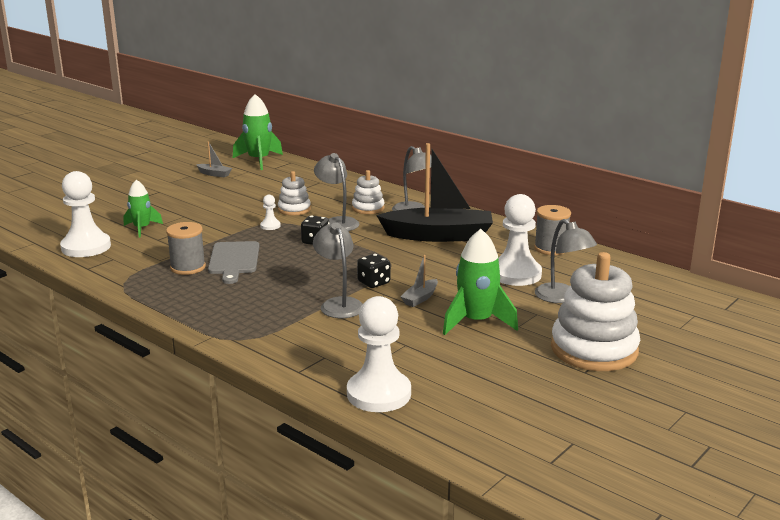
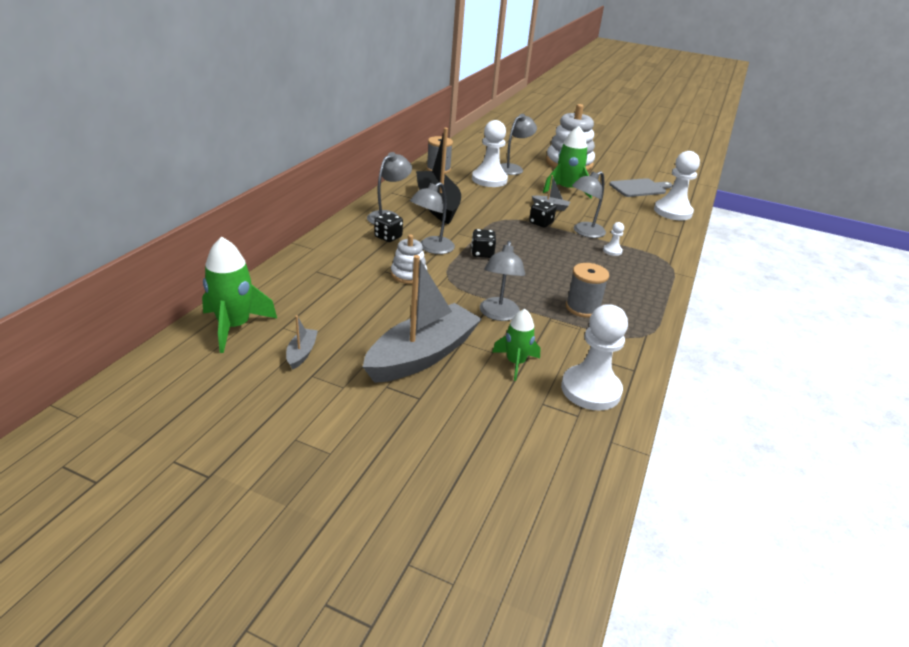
camera: 110 degrees left, 10 degrees up
grey cutting board [208,241,259,284] -> grey cutting board moved to [609,178,672,197]
white pawn [260,195,281,230] -> white pawn moved to [603,222,624,256]
white stacking toy [352,170,384,214] -> black dice [374,212,403,242]
none -> grey boat [363,255,482,383]
none -> grey lamp [480,241,525,321]

